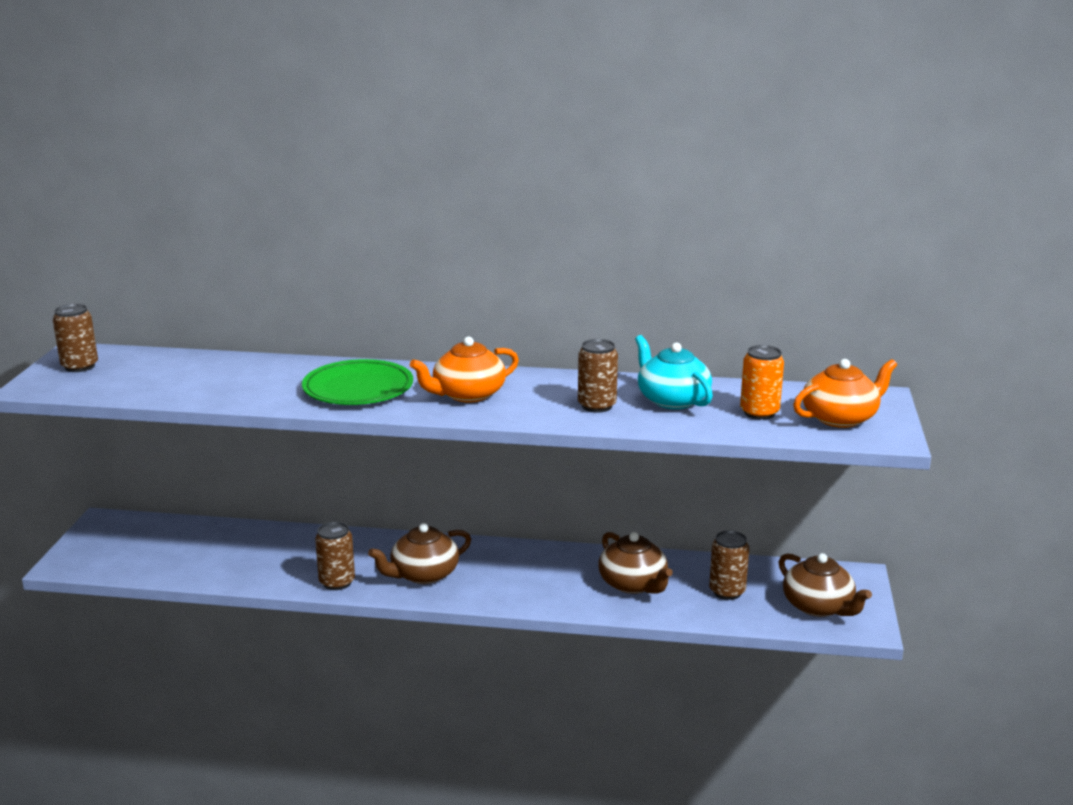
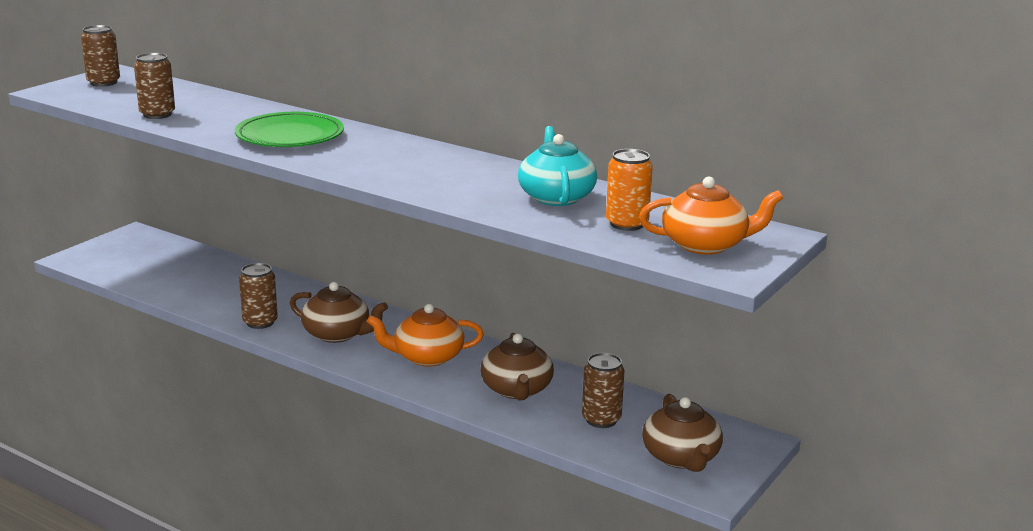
camera: 25 degrees right, 0 degrees up
brown teapot [368,523,471,584] -> brown teapot turned 150 degrees counterclockwise [290,282,388,343]
orange teapot [410,337,519,403] -> orange teapot moved to [367,304,484,367]
brown can [578,339,618,413] -> brown can moved to [134,53,175,119]

